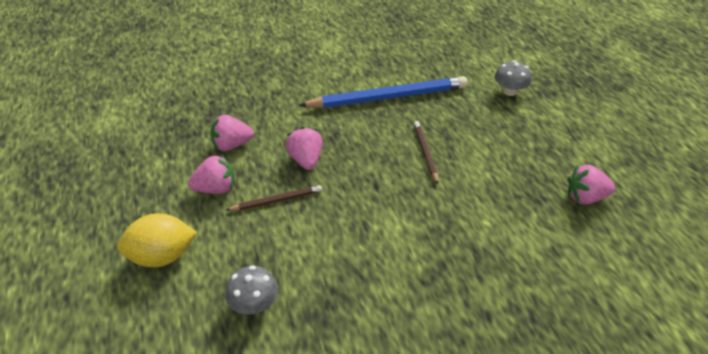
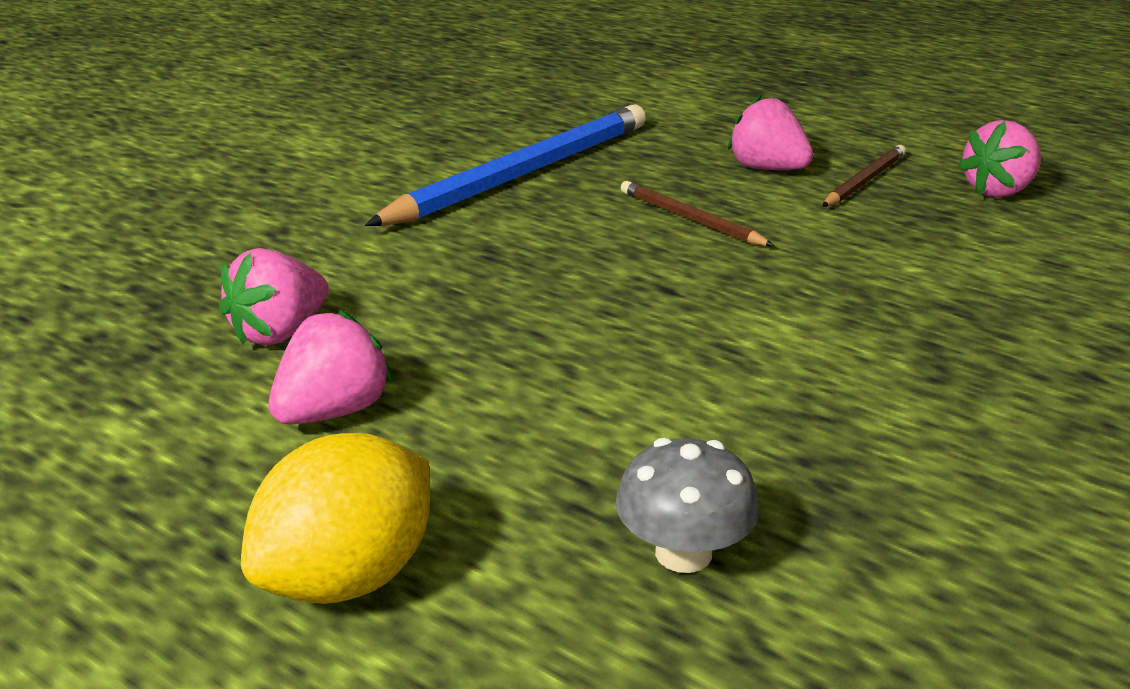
camera: 35 degrees left, 15 degrees down
brown pencil [226,185,322,211] -> brown pencil moved to [822,145,906,207]
pink strawberry [286,127,323,170] -> pink strawberry moved to [728,95,813,170]
grey mushroom [495,60,532,96] -> none

